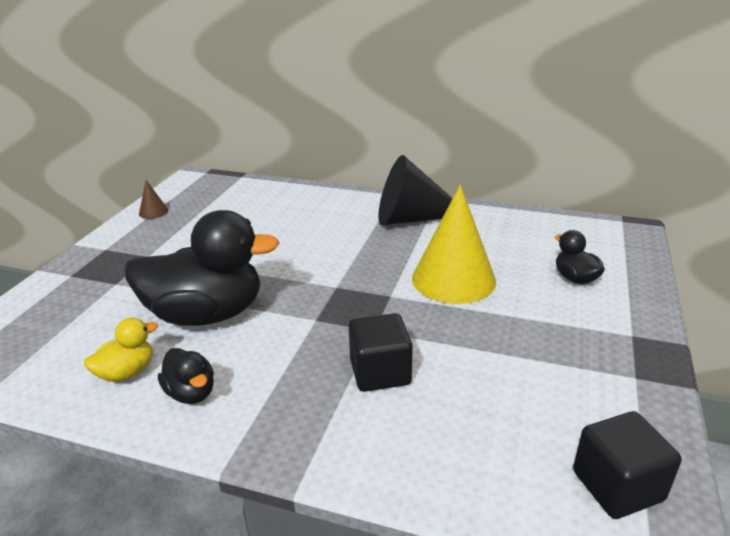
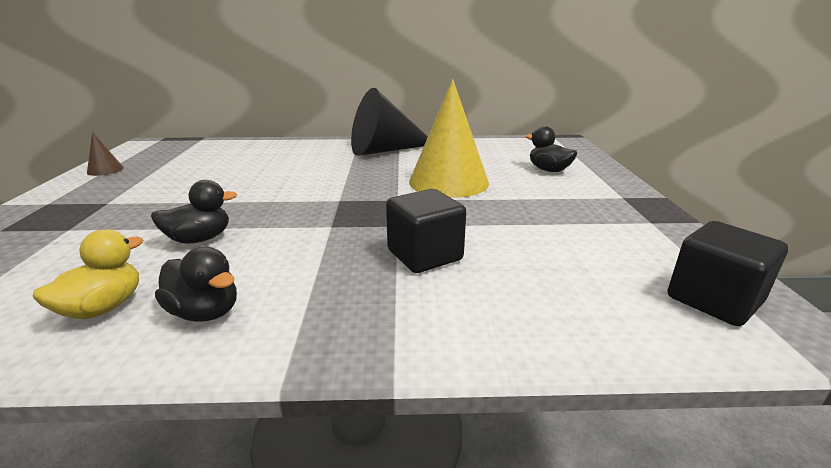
camera: 20 degrees left, 5 degrees down
black duck [124,210,279,326] -> black duck [151,180,237,244], size x0.45

